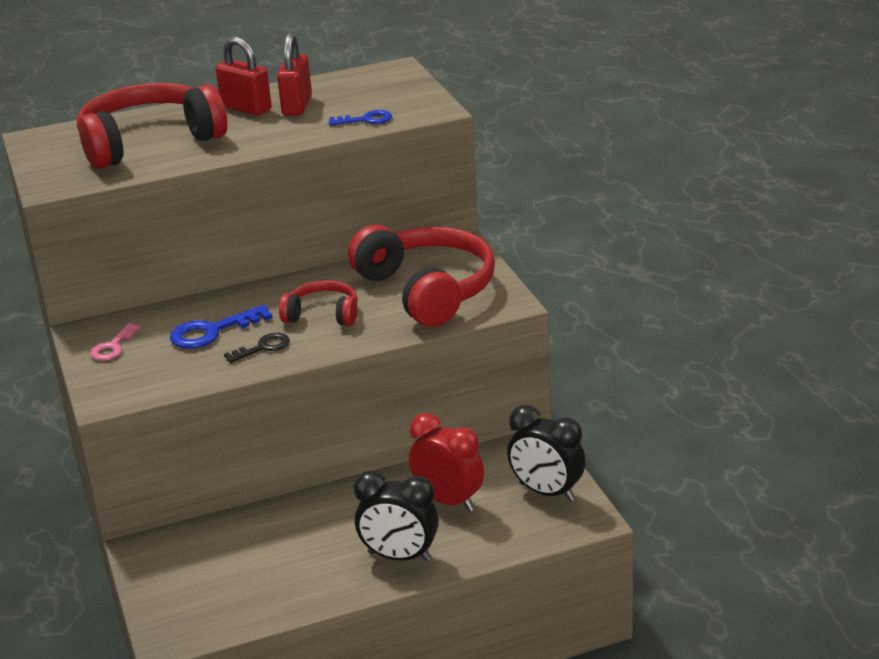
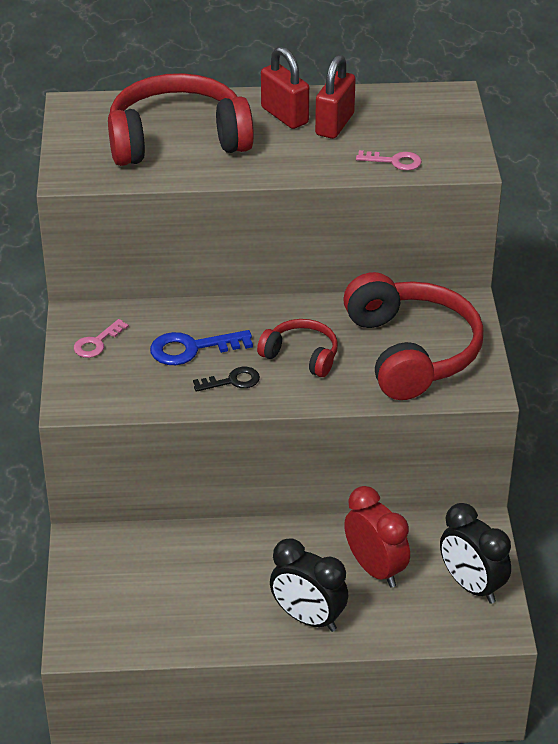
camera: 15 degrees right, 10 degrees up
blue key [329,110,392,125] -> pink key [356,150,422,170]

